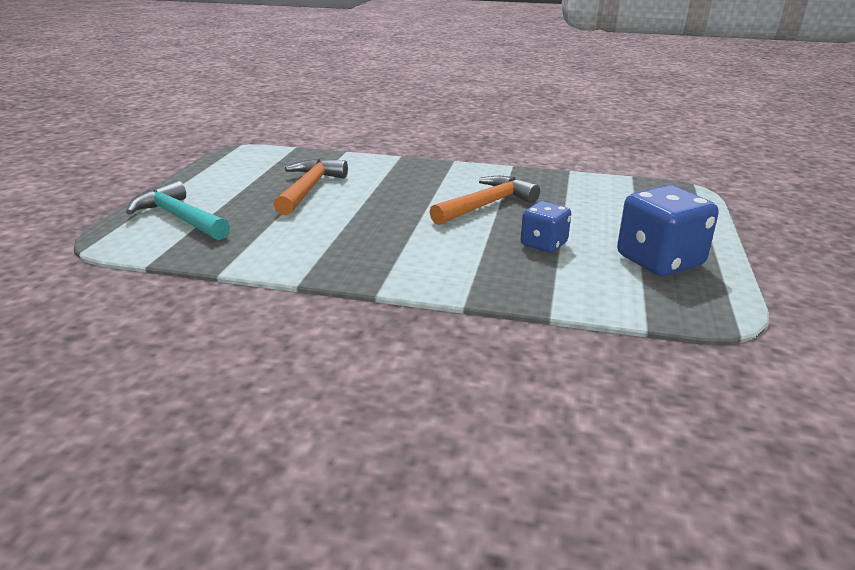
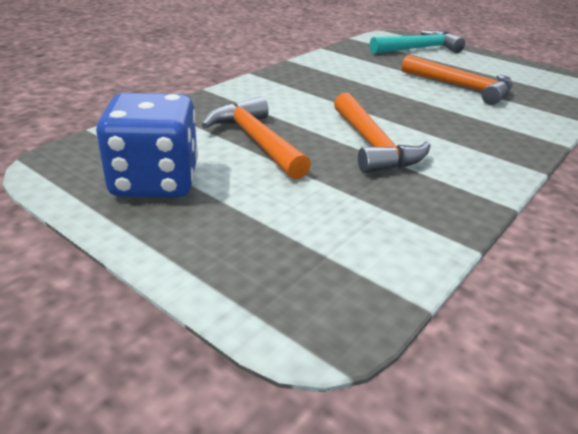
camera: 115 degrees right, 5 degrees up
blue dice [521,201,572,253] -> orange hammer [202,96,311,180]

